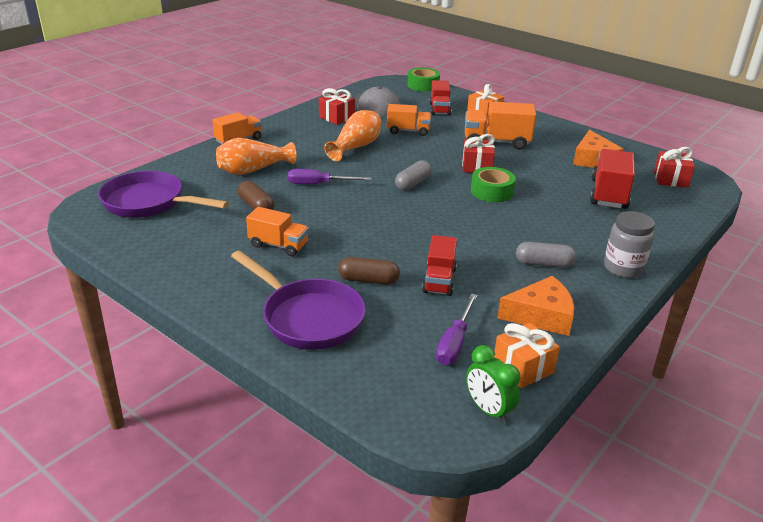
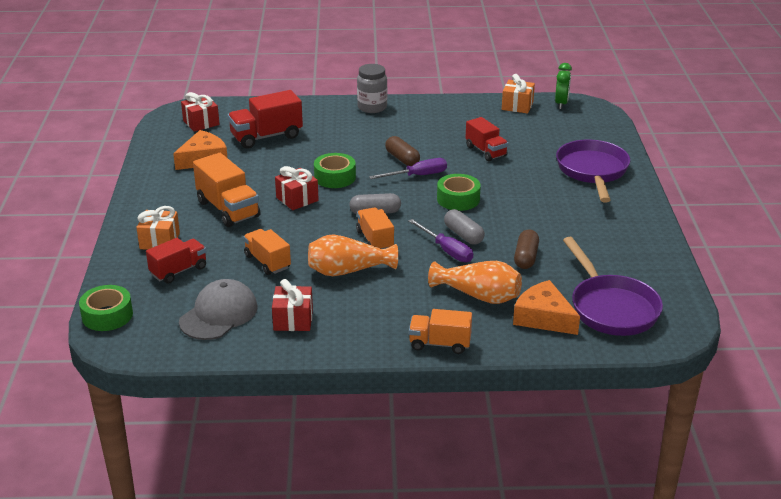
camera: 130 degrees left, 0 degrees up
orange truck [246,207,309,256] -> orange truck moved to [356,207,394,249]
brown capsule [338,257,400,285] -> brown capsule moved to [385,136,420,166]
red truck [422,235,457,296] -> red truck turned 90 degrees clockwise [466,117,508,161]
purple screwdriver [436,294,478,365] -> purple screwdriver moved to [369,158,447,179]
orange cheese [497,276,574,336] -> orange cheese moved to [513,280,580,335]
grey capsule [516,242,576,268] -> grey capsule moved to [444,209,485,245]
none -> green tape [437,174,481,211]

